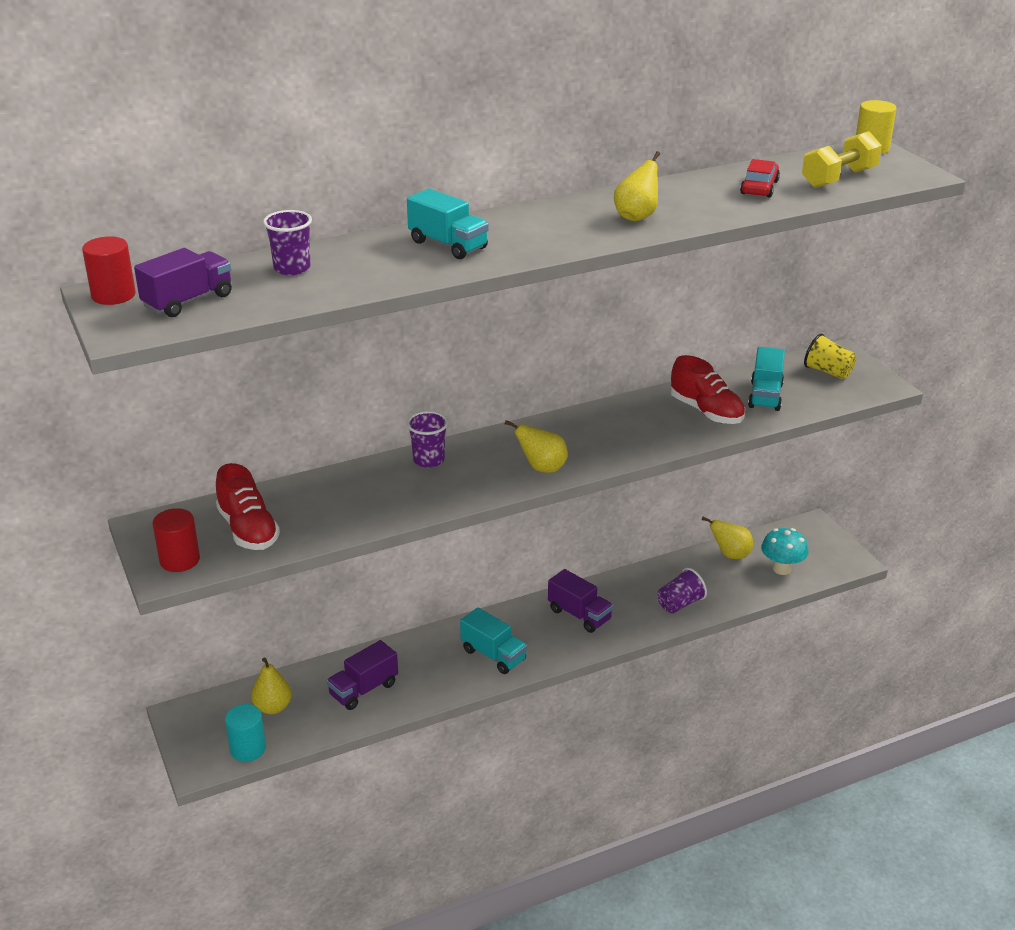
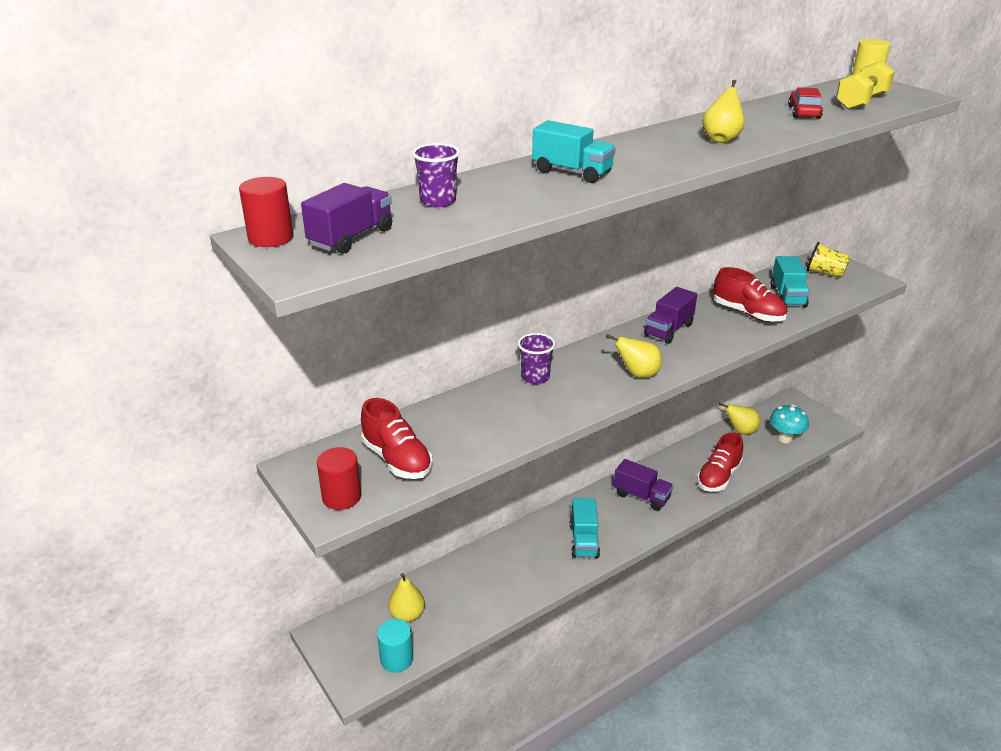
camera: 10 degrees left, 0 degrees up
purple truck [327,640,398,710] -> purple truck moved to [644,287,697,344]
turquoise truck [460,608,527,674] -> turquoise truck turned 60 degrees clockwise [570,498,600,558]
purple cup [658,568,707,613] -> red shoe [697,432,743,492]

